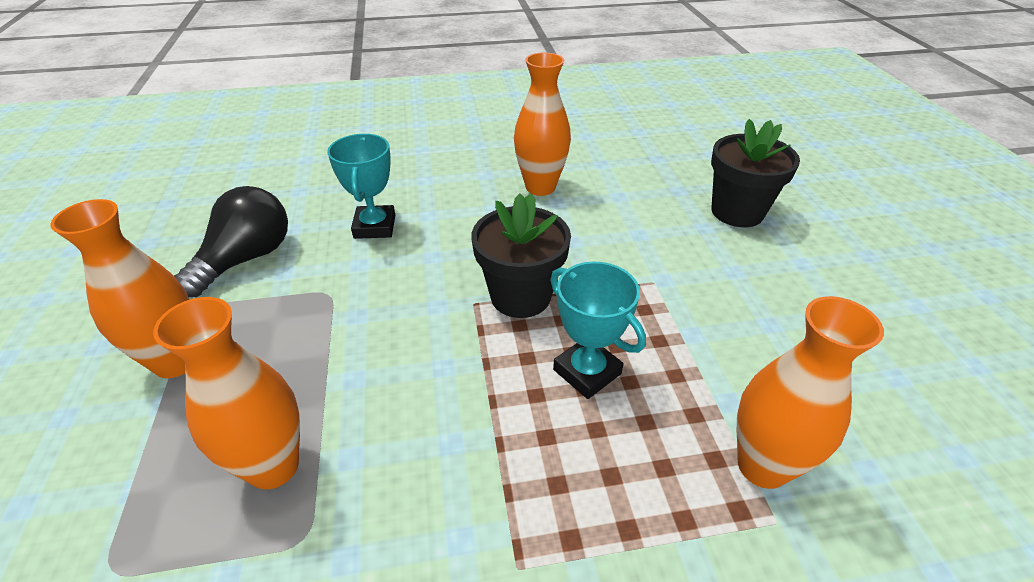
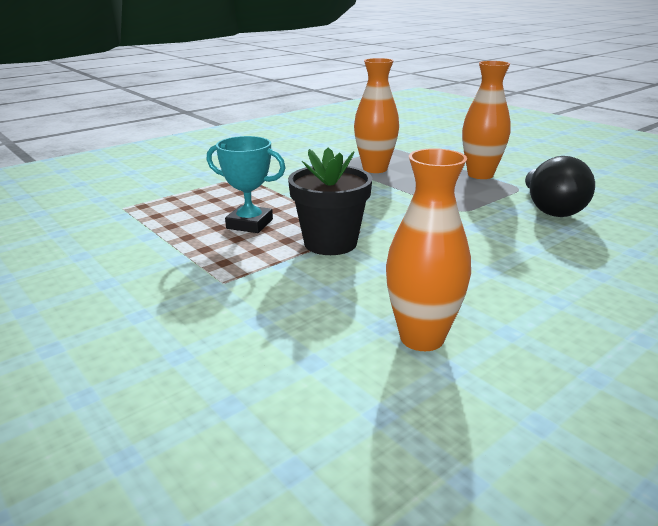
camera: 150 degrees right, 15 degrees down
turquoise trophy [327,134,395,239] -> none
black flower pot [711,119,800,227] -> none
orange vase [737,296,884,489] -> none

